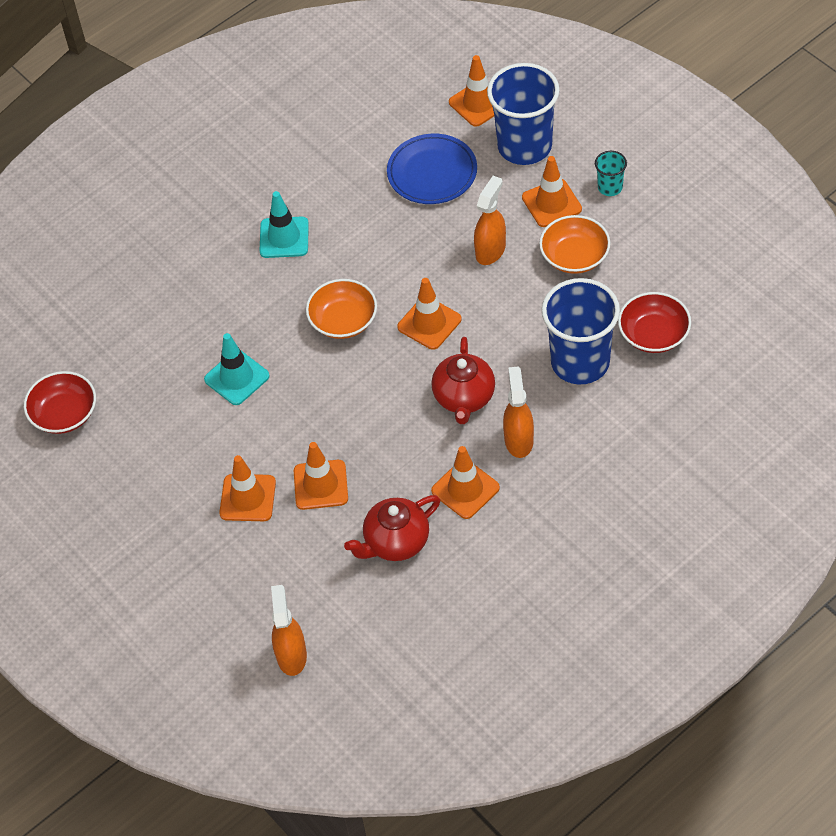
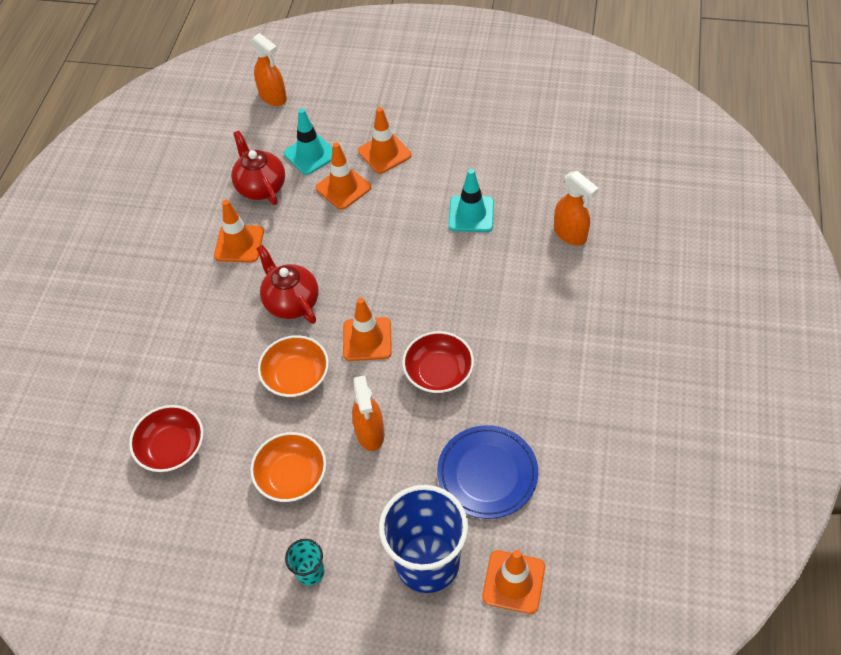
camera: 140 degrees right, 0 degrees up
red bowl [24,371,96,434] -> red bowl moved to [402,331,474,394]
turquoise traffic cone [260,191,309,258] -> turquoise traffic cone moved to [284,109,333,175]
orange bowl [306,279,377,339] -> orange bowl moved to [258,335,329,398]
red teapot [344,495,440,561] -> red teapot turned 45 degrees counterclockwise [231,131,285,205]
orange spray bottle [503,366,534,458] -> orange spray bottle moved to [554,171,599,245]
orange traffic cone [522,156,582,227] -> none
blue cup [542,278,620,384] -> none

